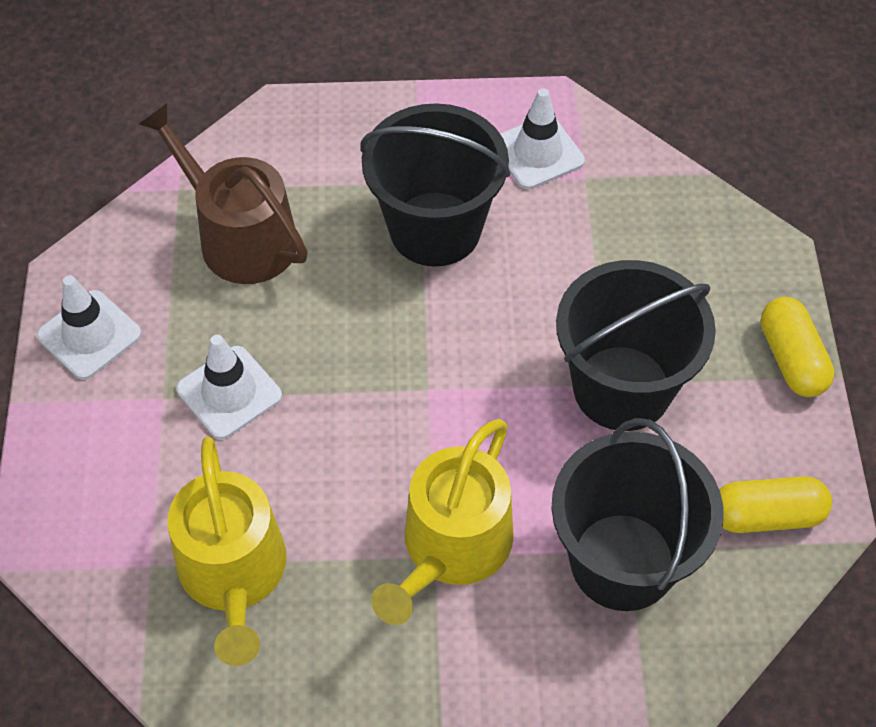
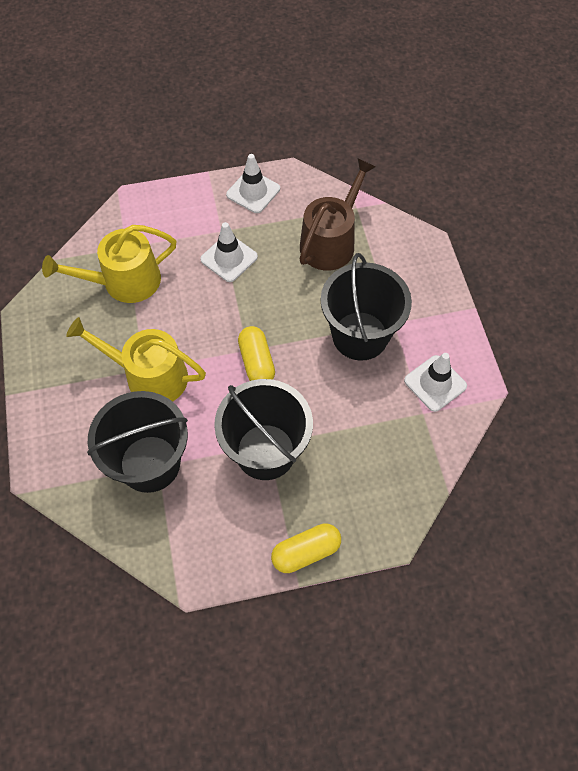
camera: 80 degrees right, 5 degrees up
yellow capsule [719,476,832,533] -> yellow capsule moved to [238,326,275,381]

